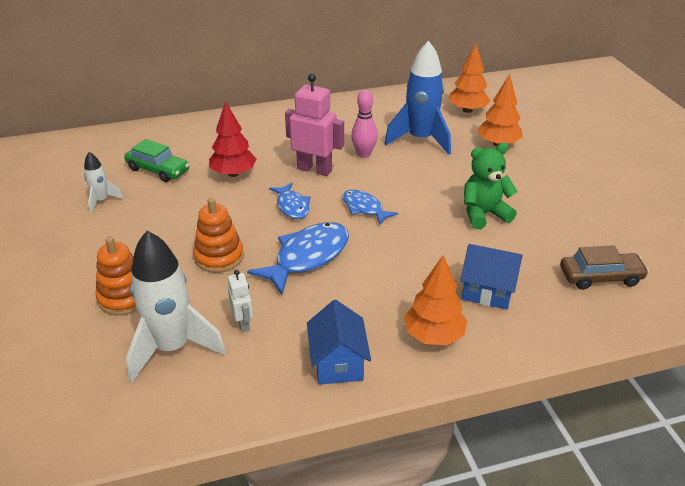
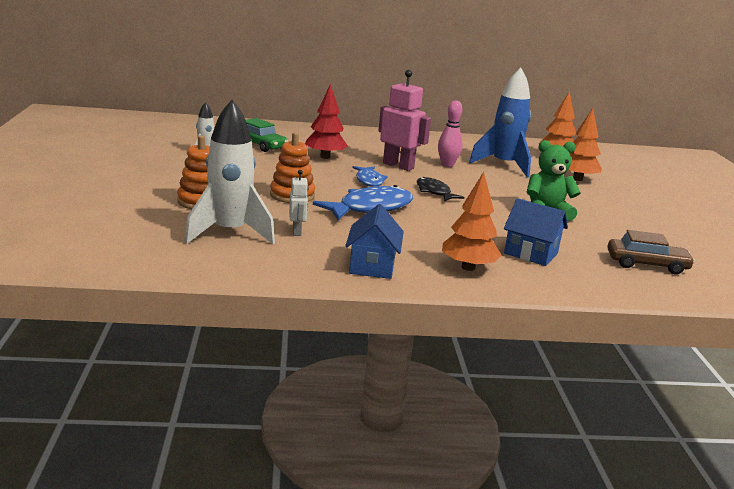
camera: 10 degrees right, 15 degrees down
blue fish [342,190,398,225] -> black fish [417,177,464,201]

